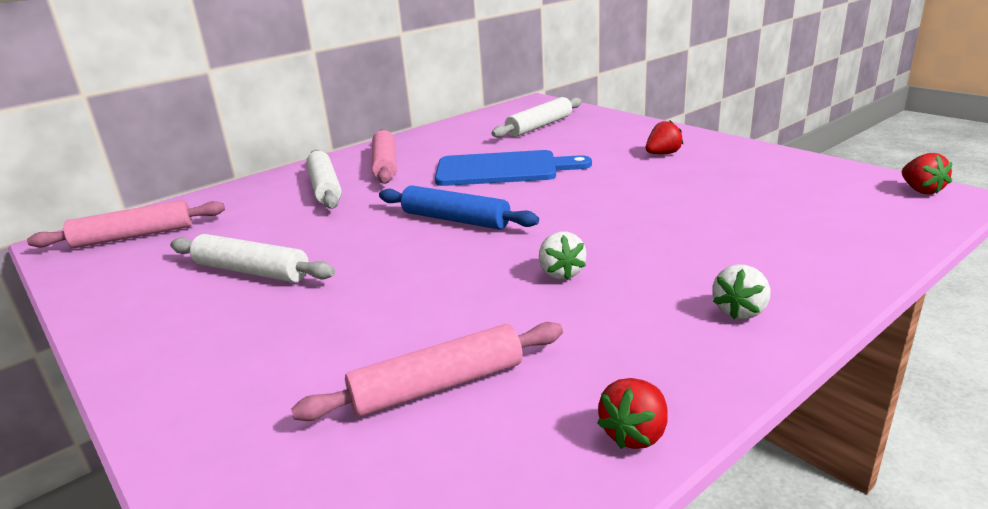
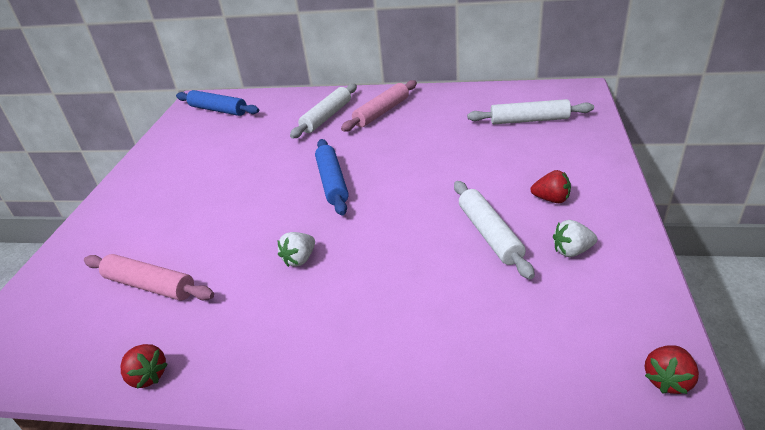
camera: 50 degrees right, 10 degrees up
pink rolling pin [27,200,225,248] -> blue rolling pin [176,90,259,116]
white rolling pin [170,234,335,282] -> white rolling pin moved to [454,181,535,279]
blue cutting board [435,150,592,186] -> none
red strawberry [597,378,668,449] -> red strawberry turned 135 degrees counterclockwise [121,344,168,389]
white strawberry [712,264,770,319] -> white strawberry moved to [553,220,597,257]

